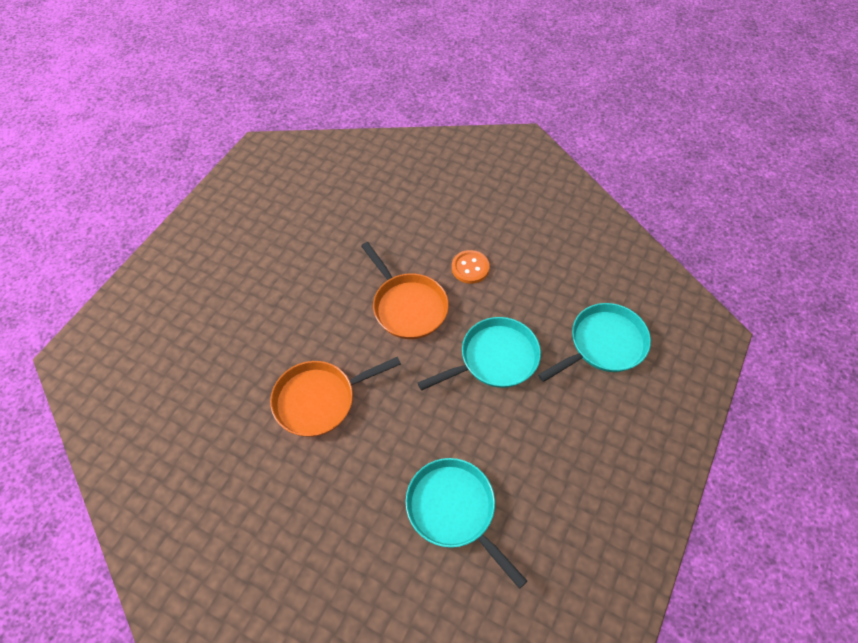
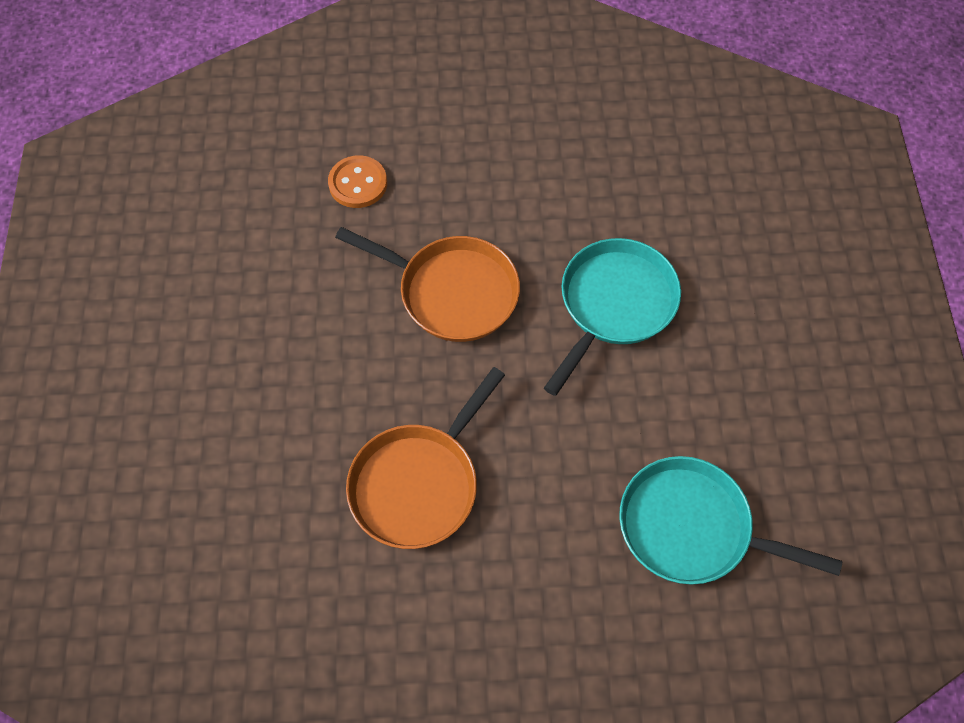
camera: 30 degrees left, 5 degrees up
orange button [452,250,490,284] -> orange button moved to [328,155,387,208]
turquoise pan [538,303,651,382] -> none

